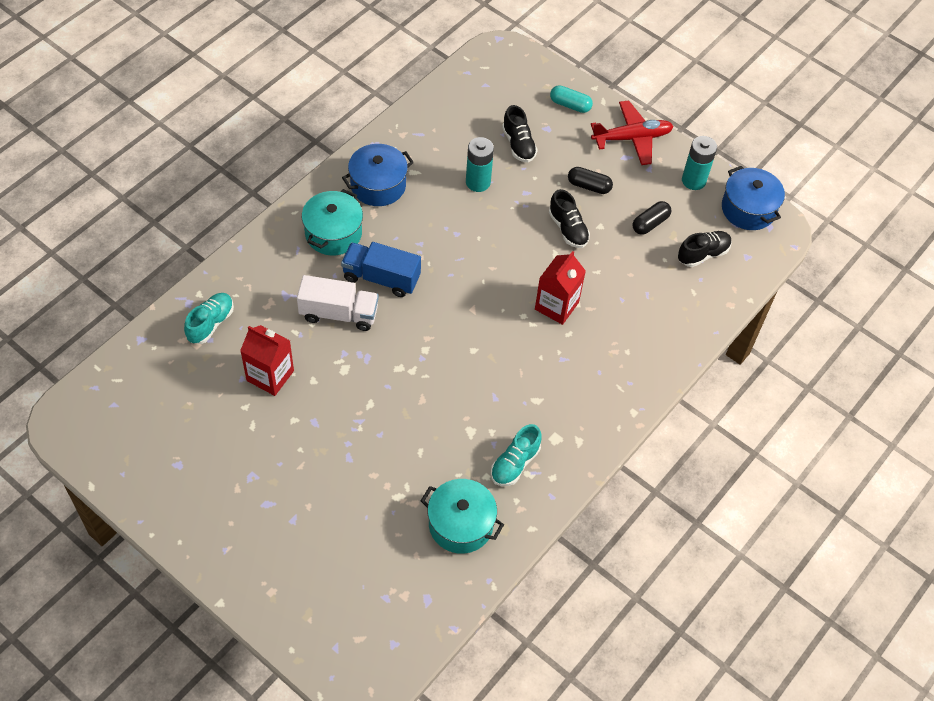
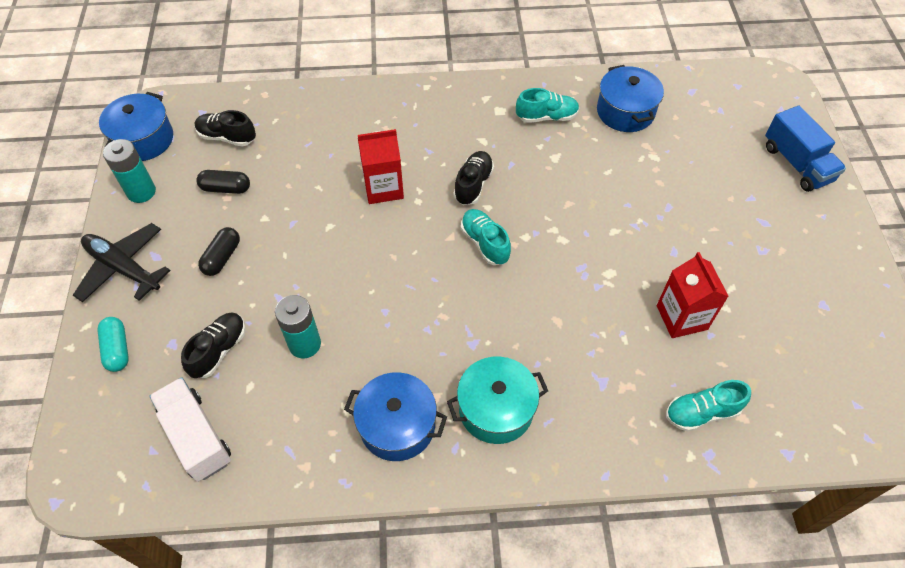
camera: 130 degrees left, 0 degrees up
white truck [297,275,379,331] -> white truck moved to [149,377,231,482]
blue truck [341,242,421,297] -> blue truck moved to [765,105,846,192]
turquoise pot [421,479,504,554] -> blue pot [597,65,664,132]
black shoe [549,189,590,248] -> black shoe moved to [454,151,494,205]
black capsule [568,167,613,194] -> black capsule turned 45 degrees clockwise [198,227,240,276]
red plane [591,100,673,165] -> black plane [73,223,171,302]
none -> turquoise shoe [461,209,511,265]

